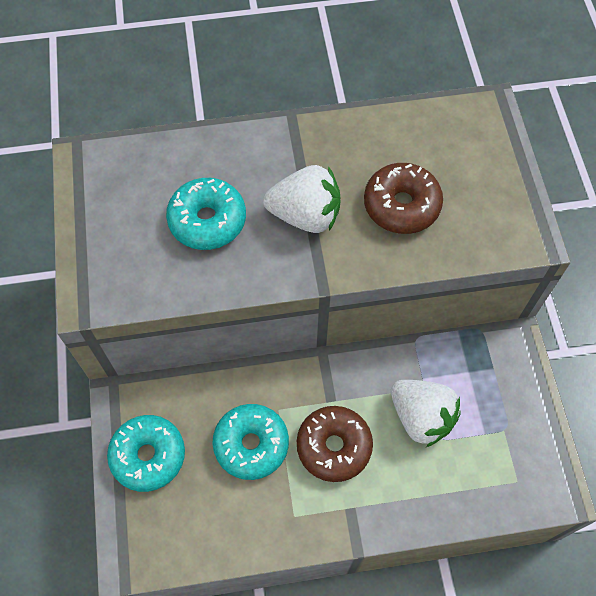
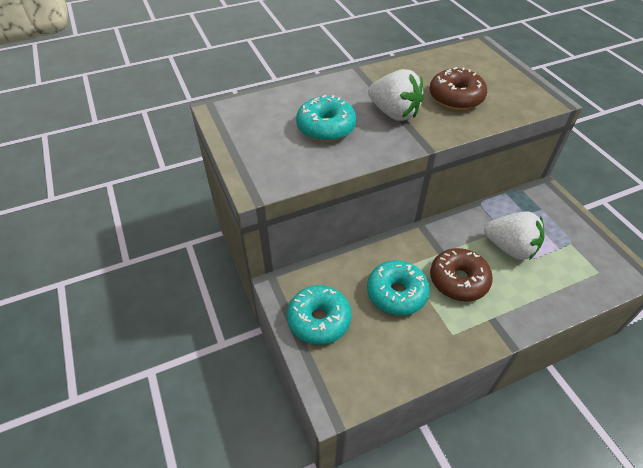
camera: 15 degrees left, 15 degrees down
white strawberry [263,165,340,233] -> white strawberry turned 45 degrees clockwise [368,69,424,121]

